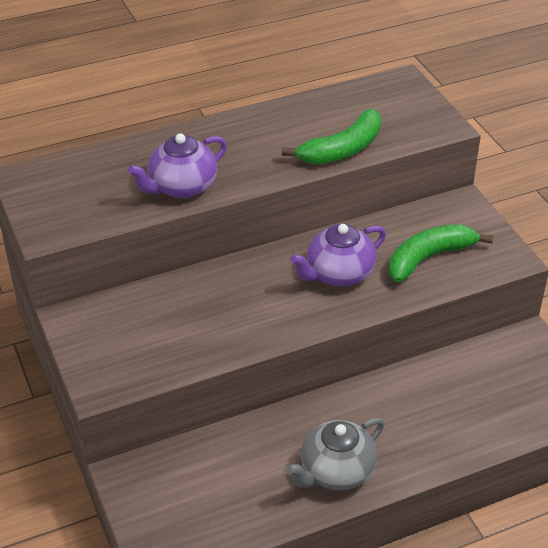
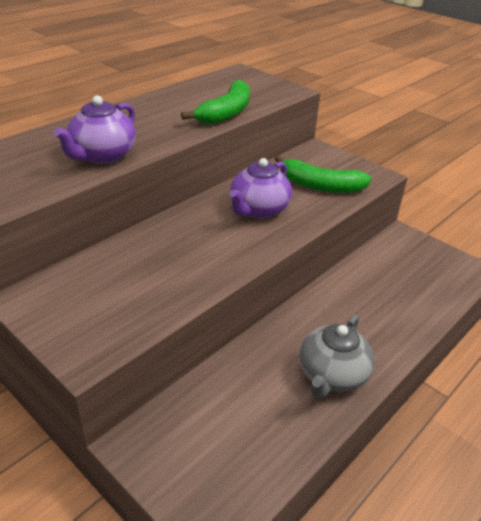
camera: 25 degrees left, 5 degrees down
green banana [389,224,493,282] -> green banana turned 105 degrees counterclockwise [275,155,372,193]

